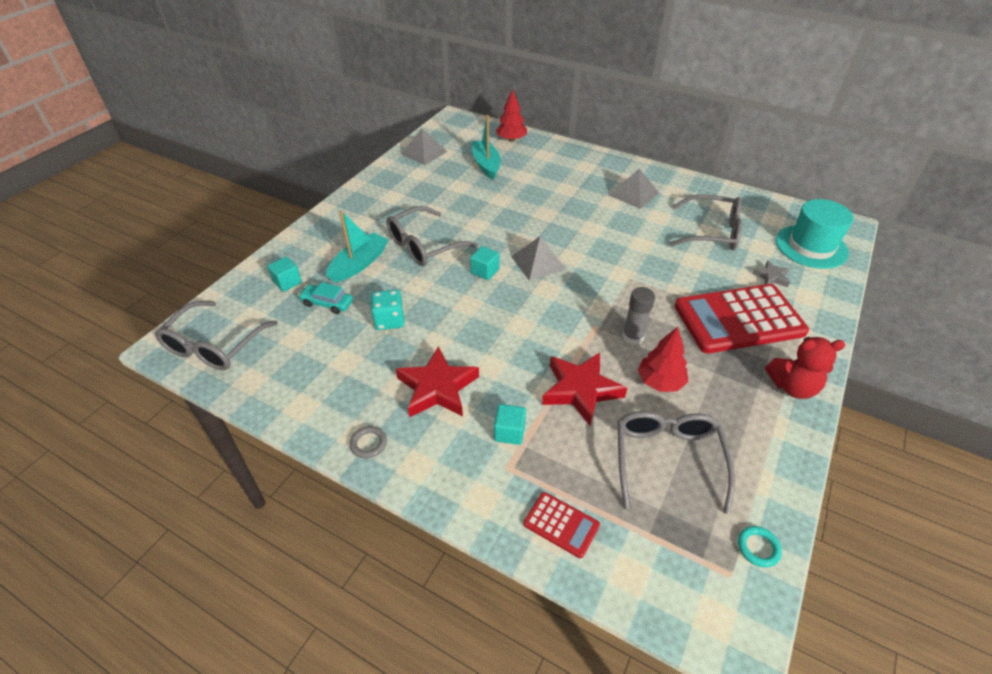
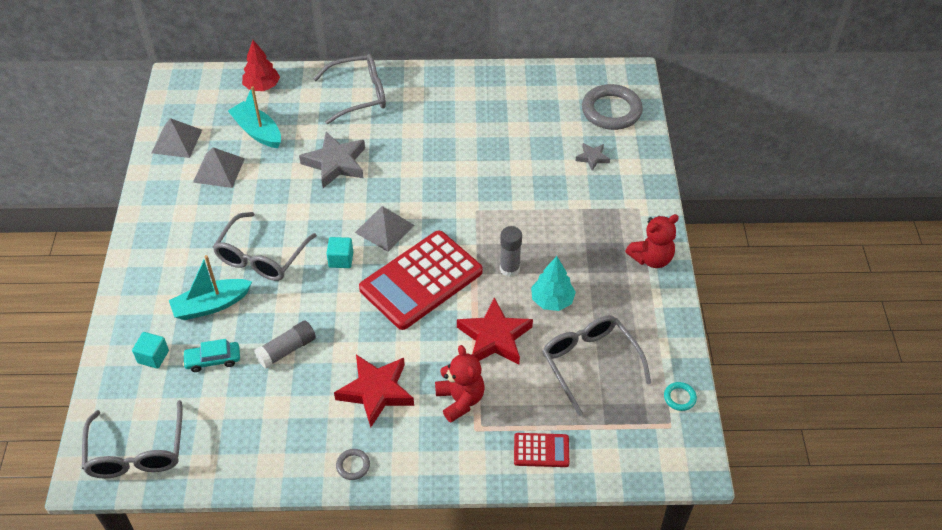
camera: 30 degrees left, 5 degrees up
turquoise boat [326,211,388,282] -> turquoise boat turned 120 degrees counterclockwise [169,255,252,320]
turquoise dice [371,290,404,330] -> grey glue stick [254,320,316,368]
turquoise cube [494,404,526,445] -> red teddy bear [435,345,485,423]
grey pyramid [609,169,659,209] -> grey pyramid moved to [193,147,245,188]
red tree [638,327,688,392] -> turquoise tree [531,256,576,311]
grey glasses [669,194,742,250] -> grey glasses moved to [313,54,386,124]
red calculator [675,284,809,353] -> red calculator moved to [359,231,483,330]
turquoise hat [776,199,854,269] -> grey ring [582,84,643,130]
none -> grey star [299,132,365,188]

